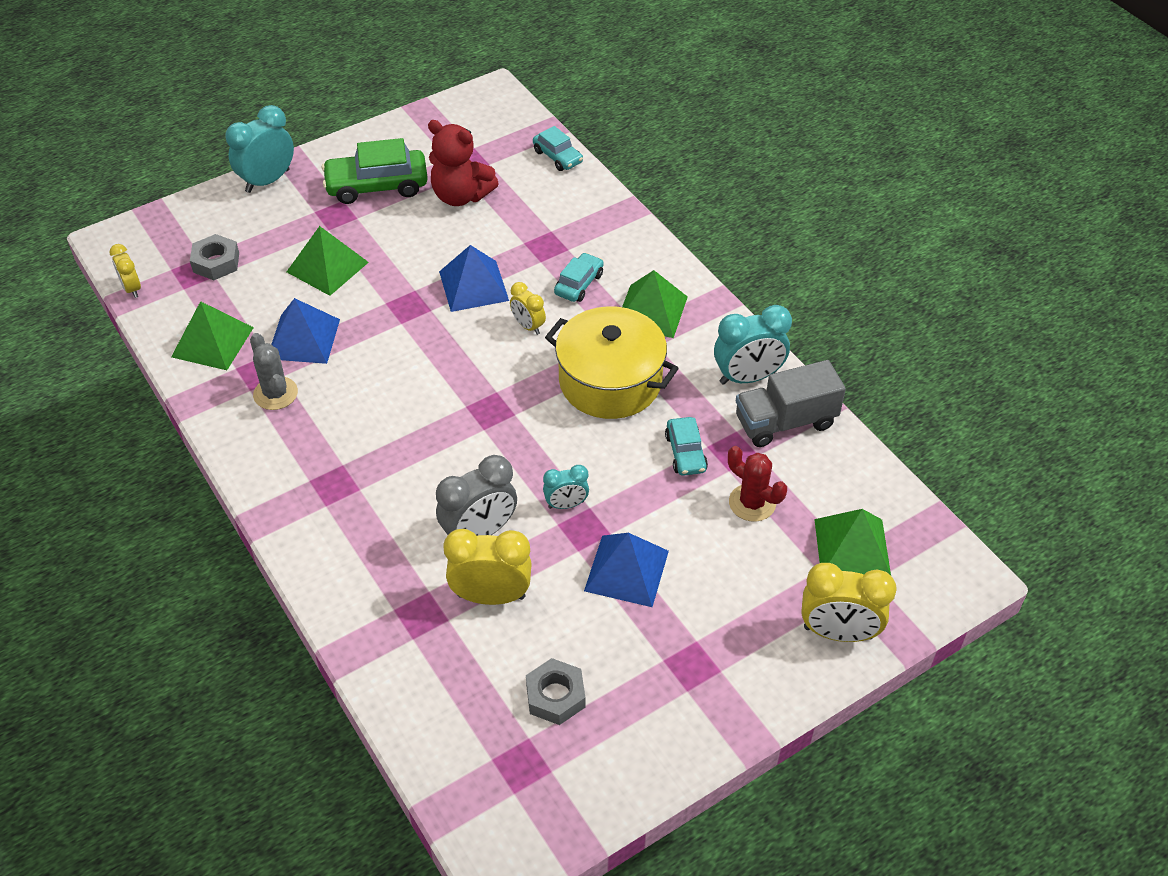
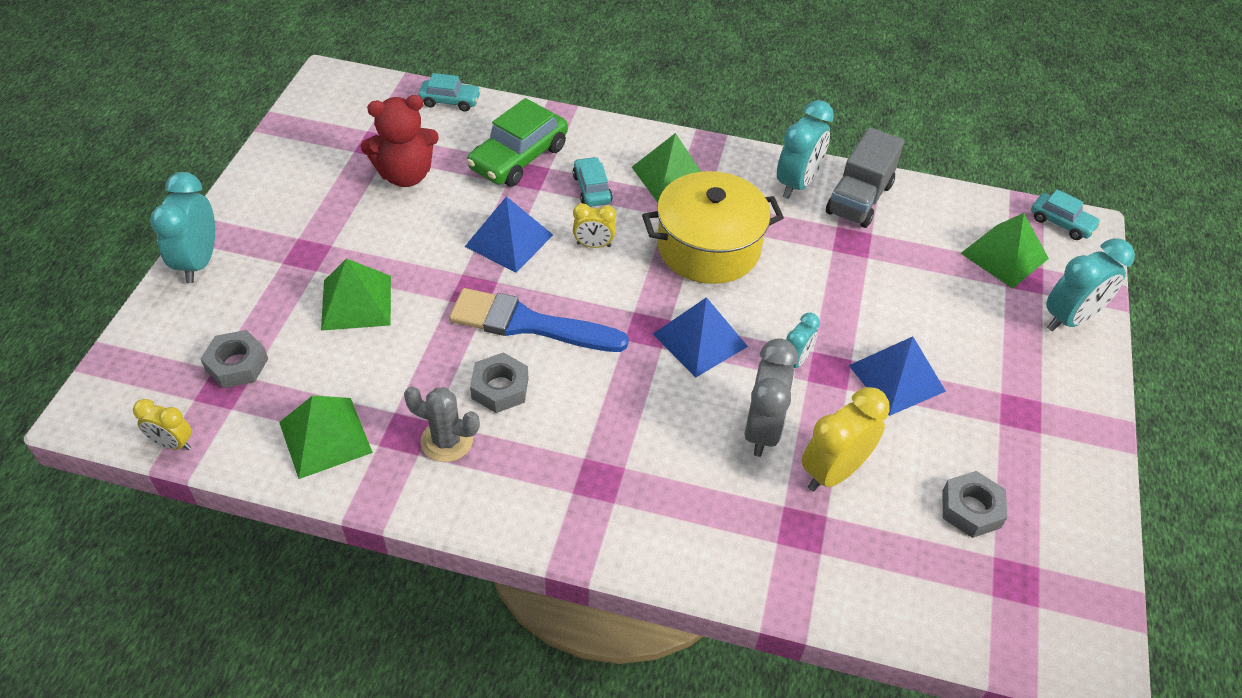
camera: 45 degrees left, 0 degrees up
blue pyramid [271,298,340,364] -> blue pyramid moved to [653,297,748,378]
green car [322,138,428,204] -> green car moved to [467,98,568,186]
turquoise car [665,417,708,476] -> turquoise car moved to [1031,189,1101,240]
red cactus [728,446,787,522] -> none
yellow clock [801,563,897,642] -> turquoise clock [1046,238,1135,331]
none -> blue brush [449,288,629,352]
none -> grey nut [470,352,528,413]

